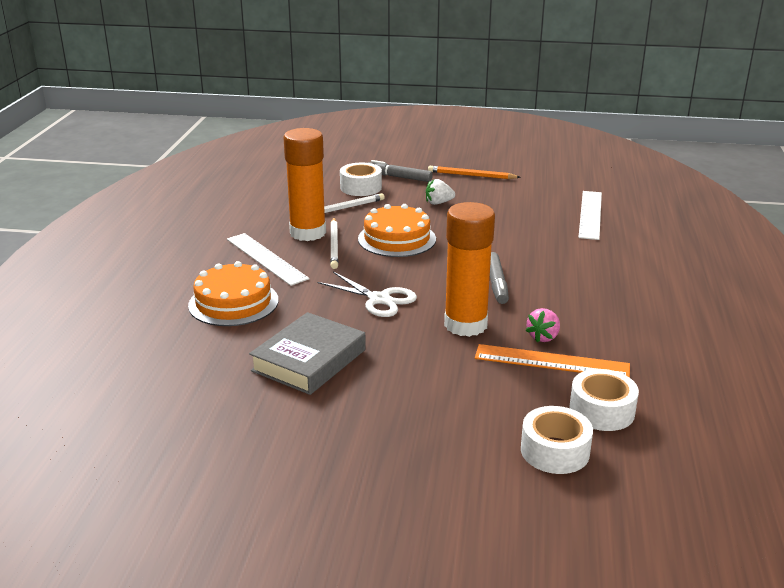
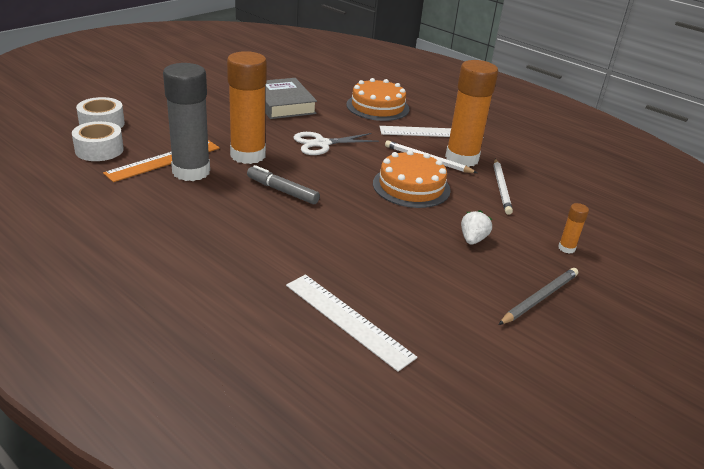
camera: 120 degrees right, 5 degrees up
white tape [340,163,382,196] -> none
grey marker [368,160,433,182] -> orange glue stick [558,203,589,254]
orange pencil [428,166,521,179] -> grey pencil [498,268,578,325]
pink strawberry [525,308,560,343] -> grey glue stick [163,63,210,181]

